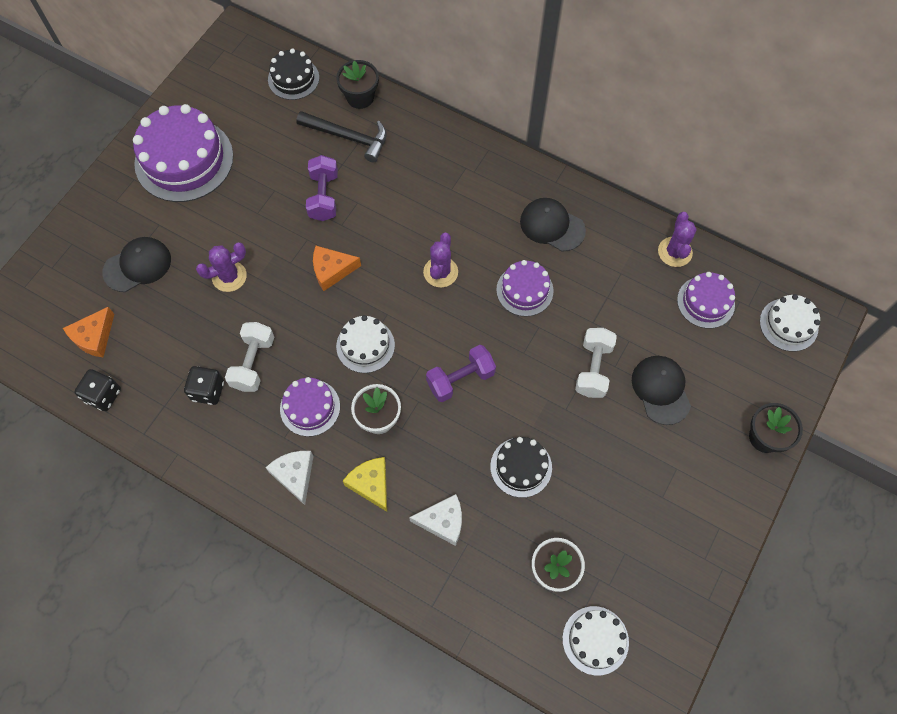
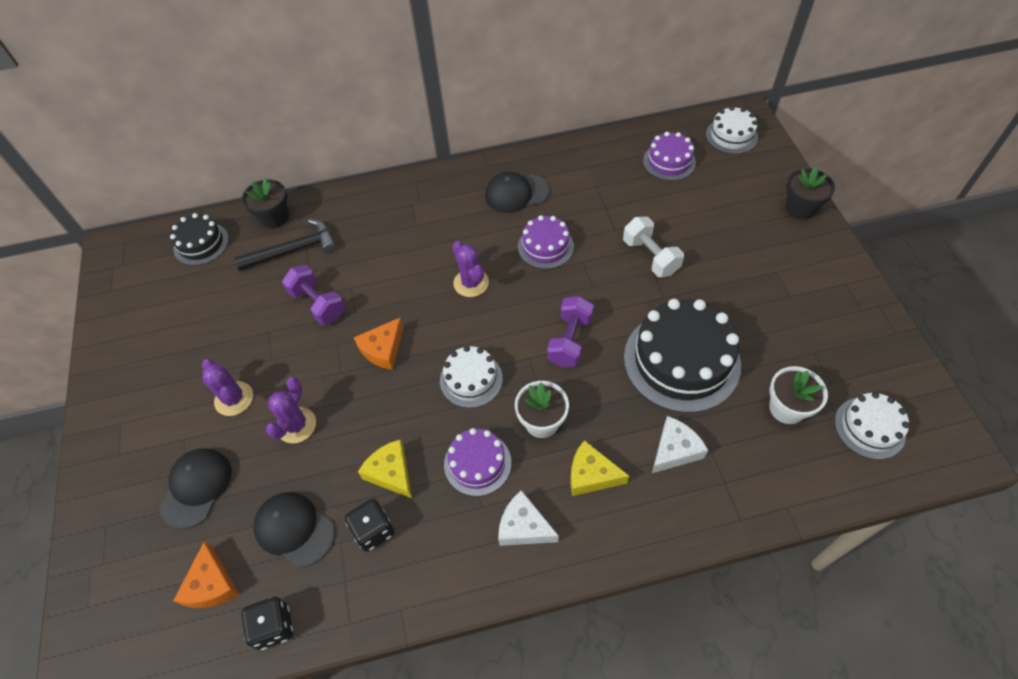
camera: 40 degrees left, 10 degrees down
purple cake [133,104,233,202] -> none
white dumbbell [225,322,274,392] -> yellow cheese [358,439,412,498]
black cake [490,437,552,498] -> black cake [624,299,741,413], size x1.83
black cap [632,356,691,425] -> black cap moved to [253,492,335,567]
purple cactus [658,212,697,267] -> purple cactus moved to [202,359,253,416]

